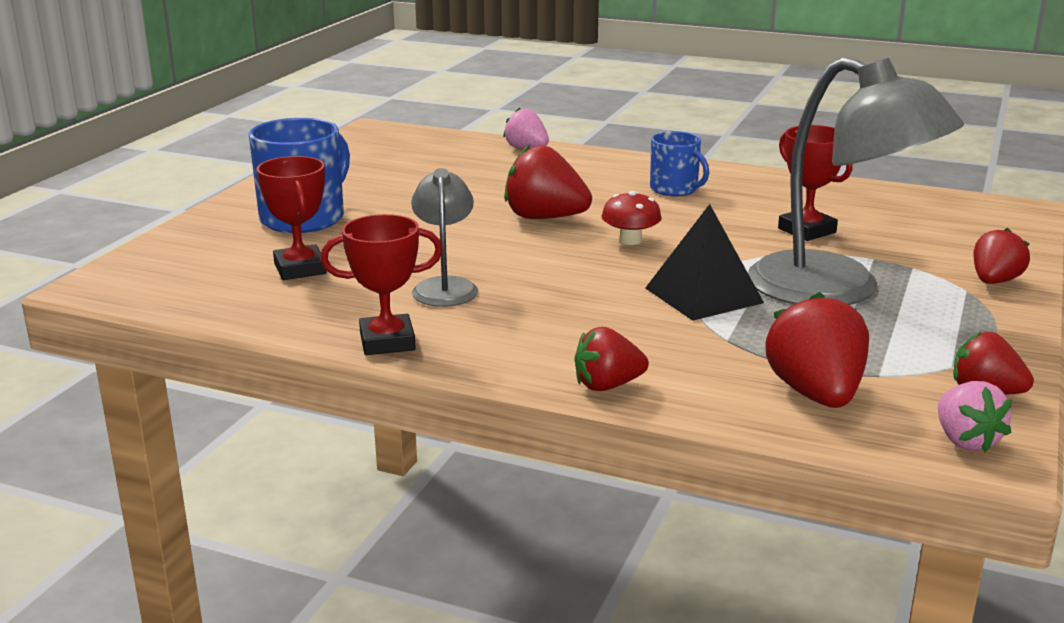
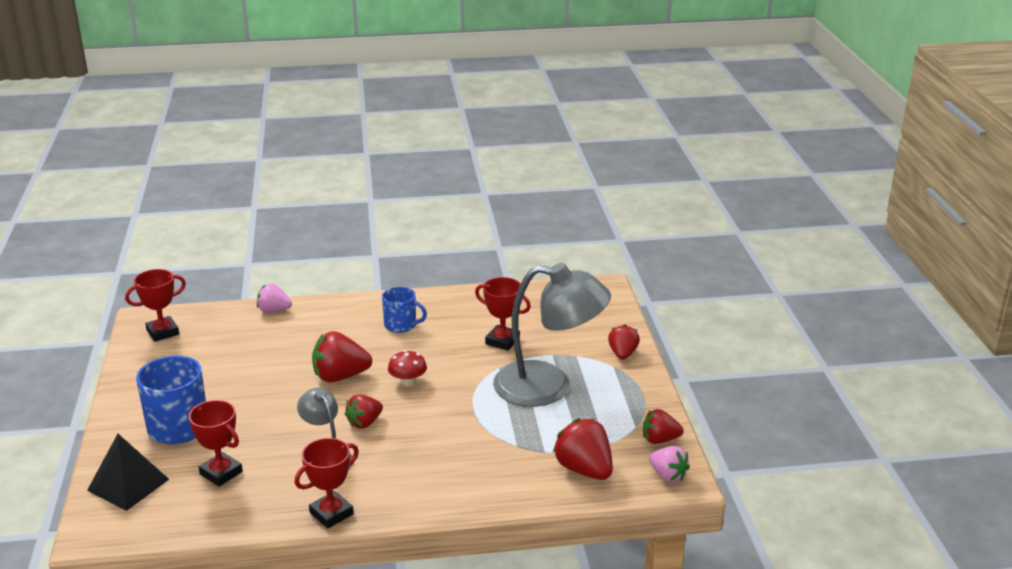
camera: 30 degrees left, 5 degrees up
red strawberry [575,327,649,391] -> red strawberry moved to [345,395,383,429]
black pyramid [645,204,764,321] -> black pyramid moved to [87,434,169,511]
none -> red trophy [125,269,186,342]

